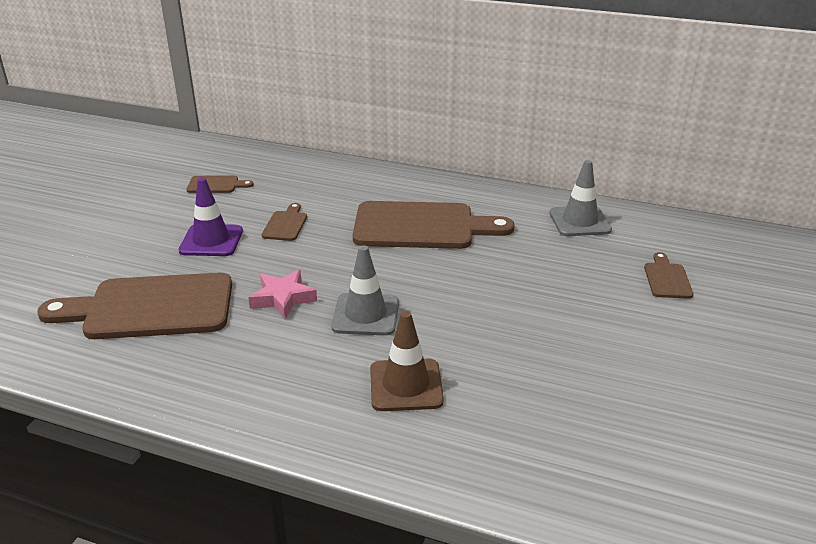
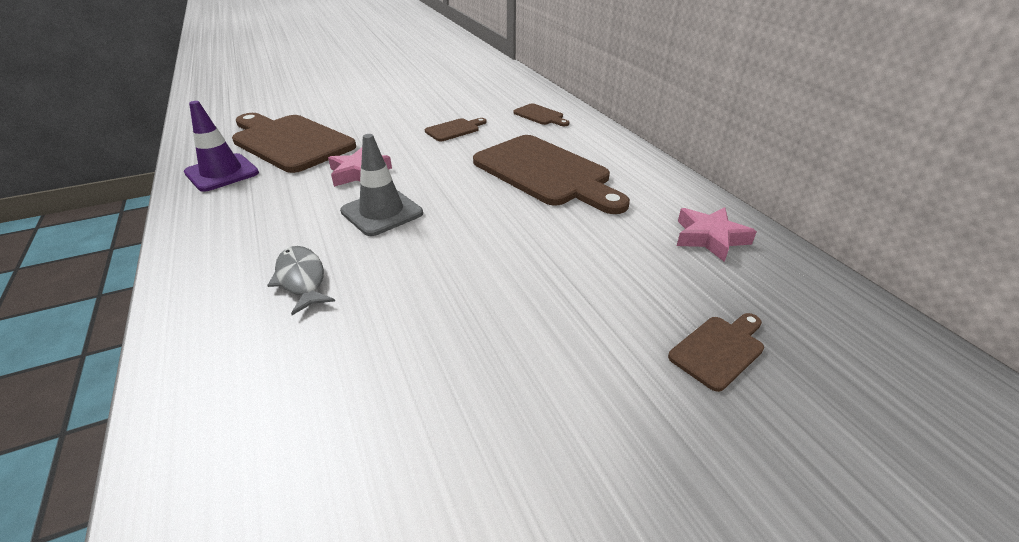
camera: 45 degrees right, 5 degrees up
purple traffic cone [179,178,243,256] -> purple traffic cone moved to [184,101,259,192]
brown cutting board [186,176,254,193] -> brown cutting board moved to [513,103,569,126]
brown traffic cone [370,311,444,411] -> grey fish [267,246,335,315]
grey traffic cone [550,160,612,236] -> pink star [677,207,757,262]

